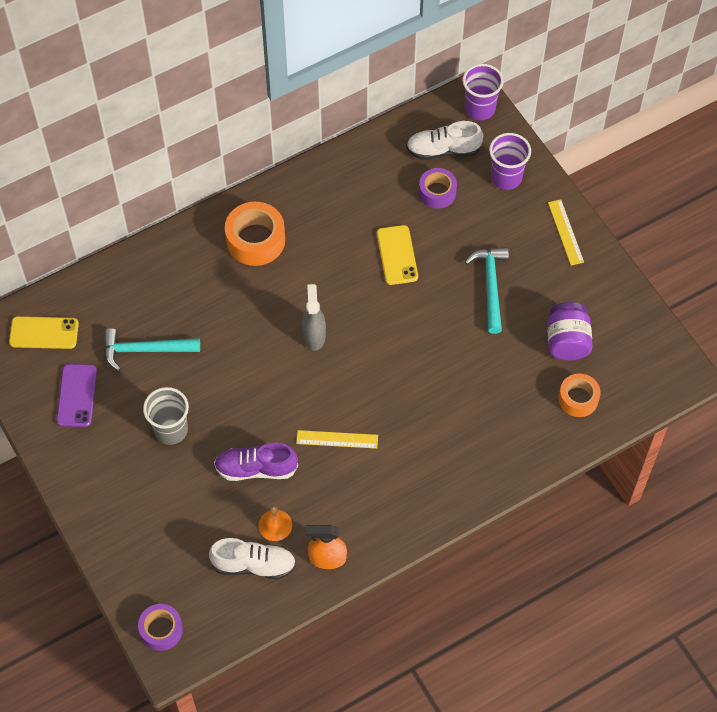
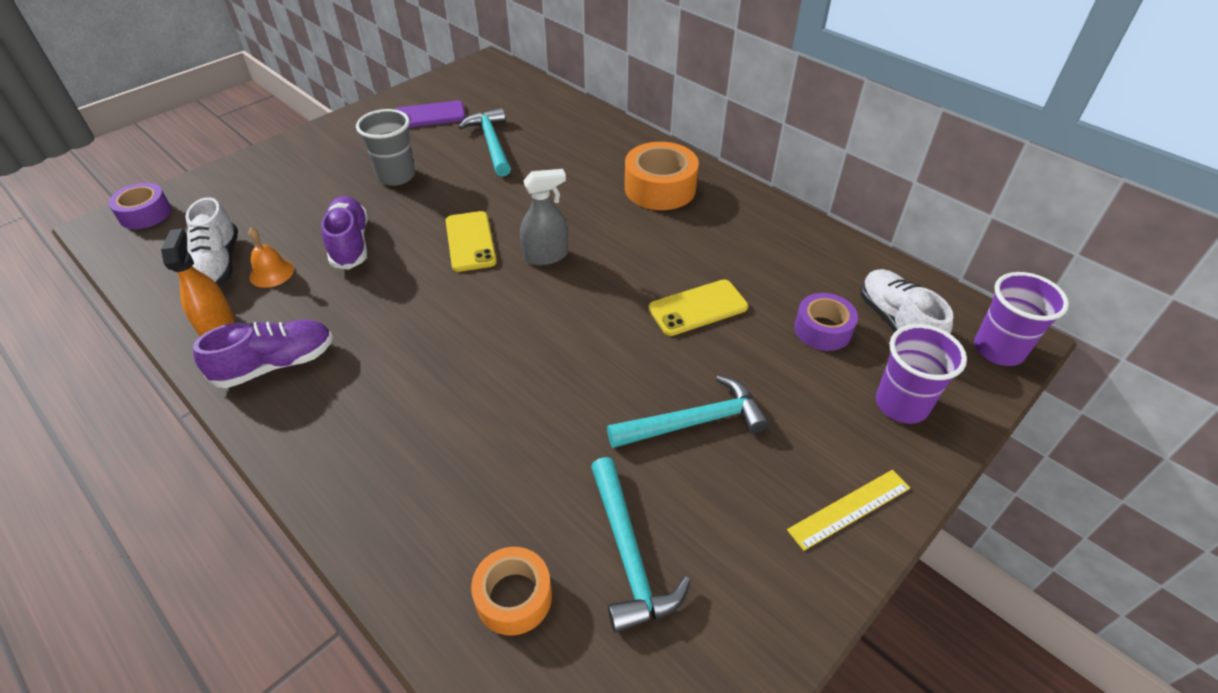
camera: 75 degrees right, 15 degrees down
yellow phone [9,316,79,349] -> yellow phone moved to [446,211,497,272]
yellow ruler [296,430,378,449] -> none
purple jar [547,302,593,361] -> turquoise hammer [591,457,691,633]
none -> purple shoe [193,320,333,388]

